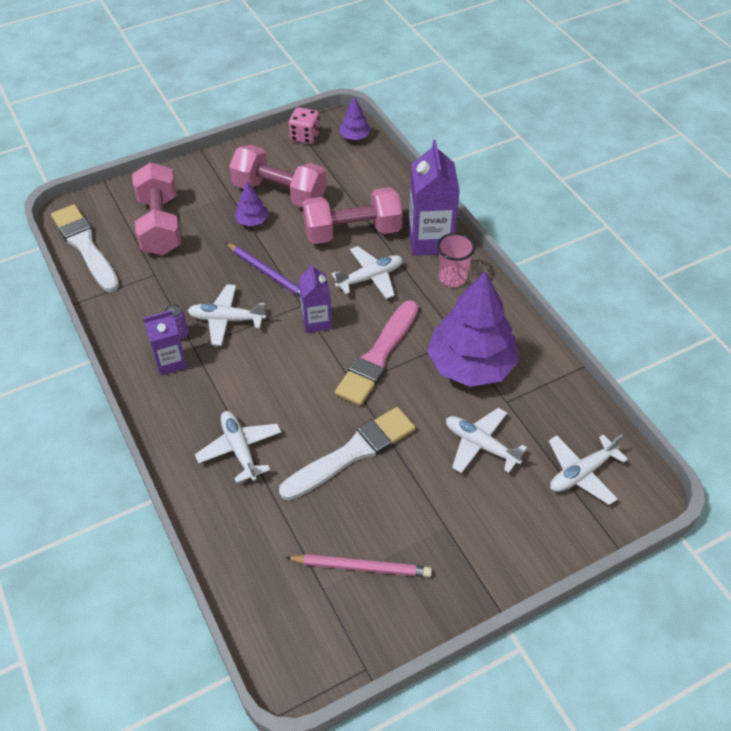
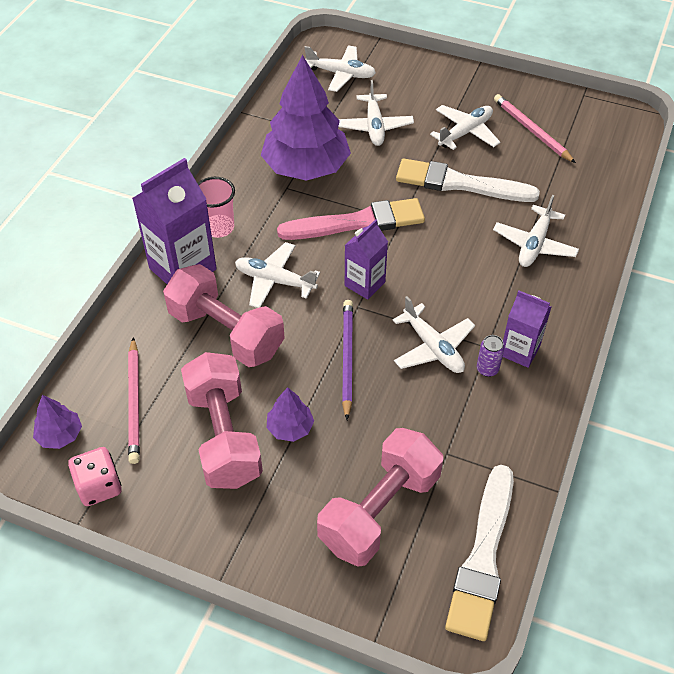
camera: 130 degrees left, 0 degrees up
none -> pink pencil [128,337,140,464]
none -> white plane [430,105,500,150]

